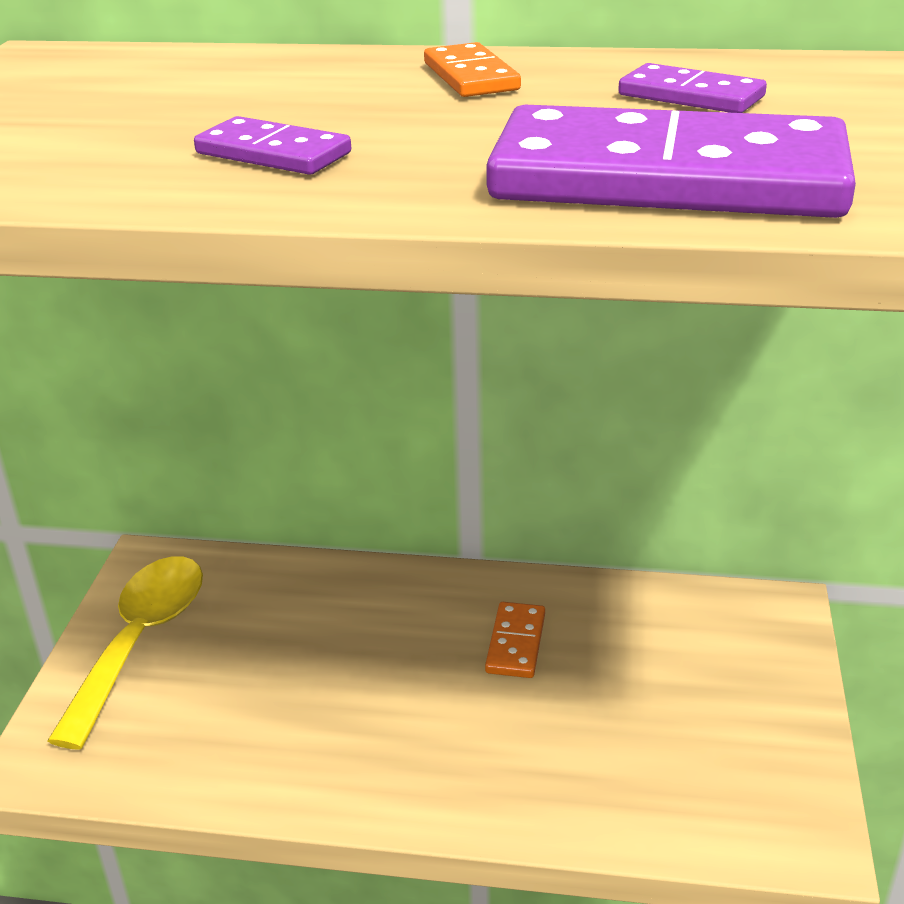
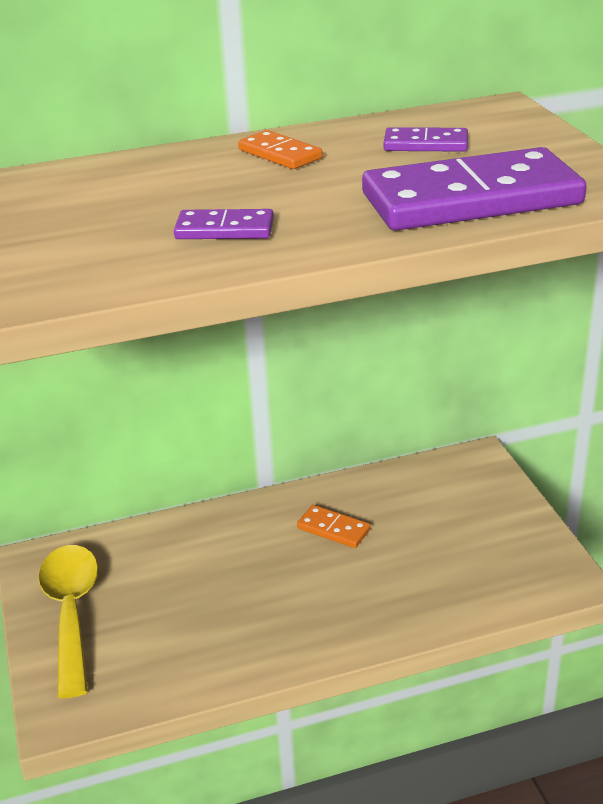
camera: 25 degrees left, 0 degrees up
orange domino [485,602,545,678] -> orange domino turned 45 degrees counterclockwise [297,505,371,548]

